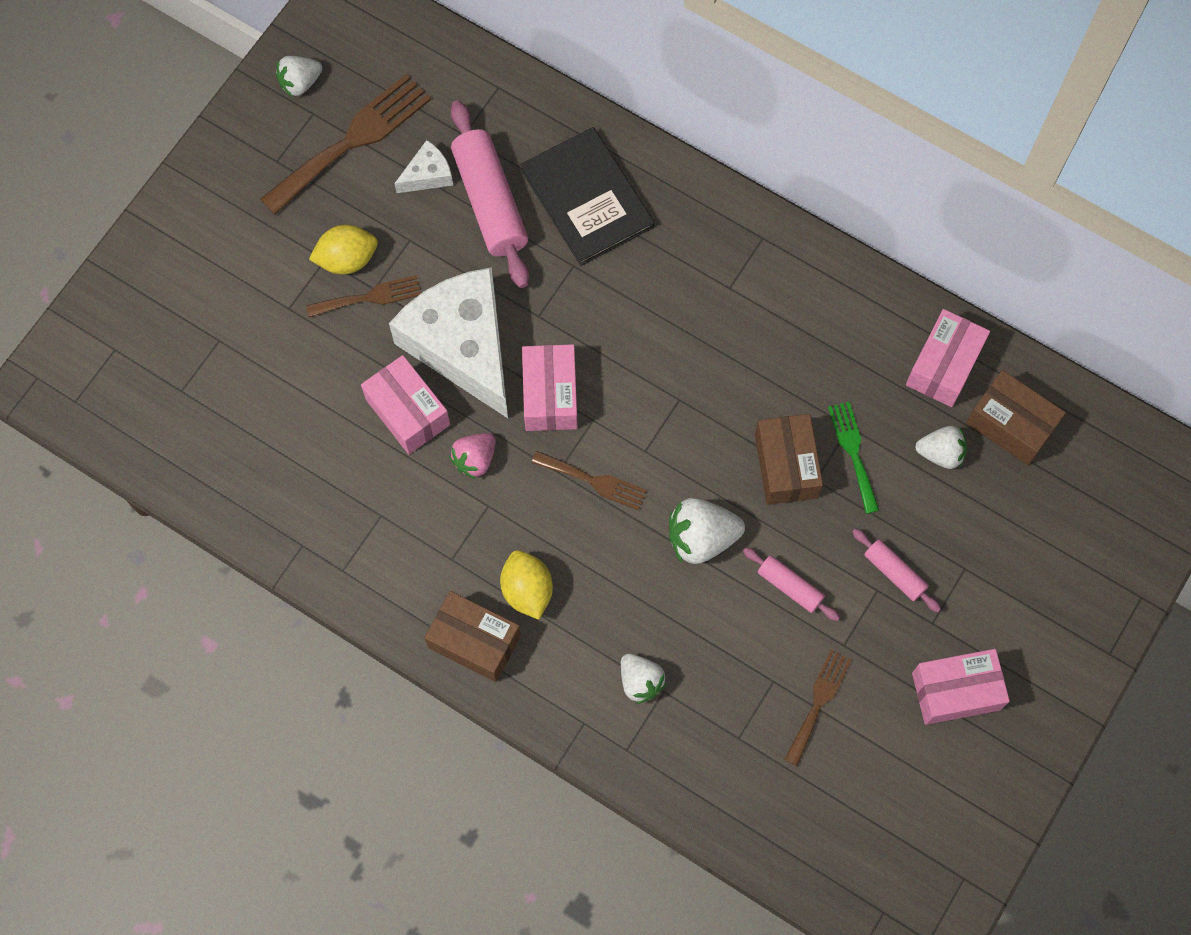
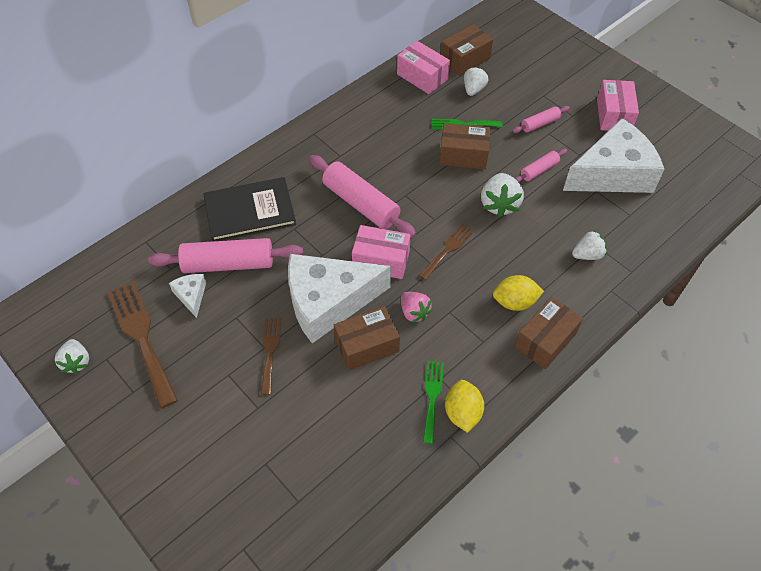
camera: 75 degrees left, 15 degrees down
yellow lemon [309,225,378,274] -> yellow lemon moved to [445,380,484,433]
pink box [361,355,450,454] -> brown box [334,306,400,370]
brown fork [784,650,852,766] -> white cheese [563,118,664,193]
none -> pink rolling pin [309,155,416,238]
none -> green fork [423,361,444,444]

